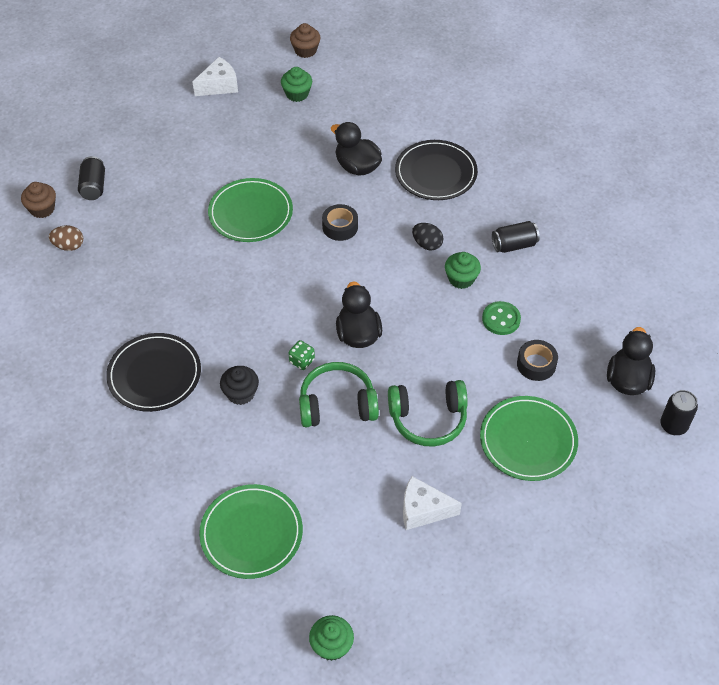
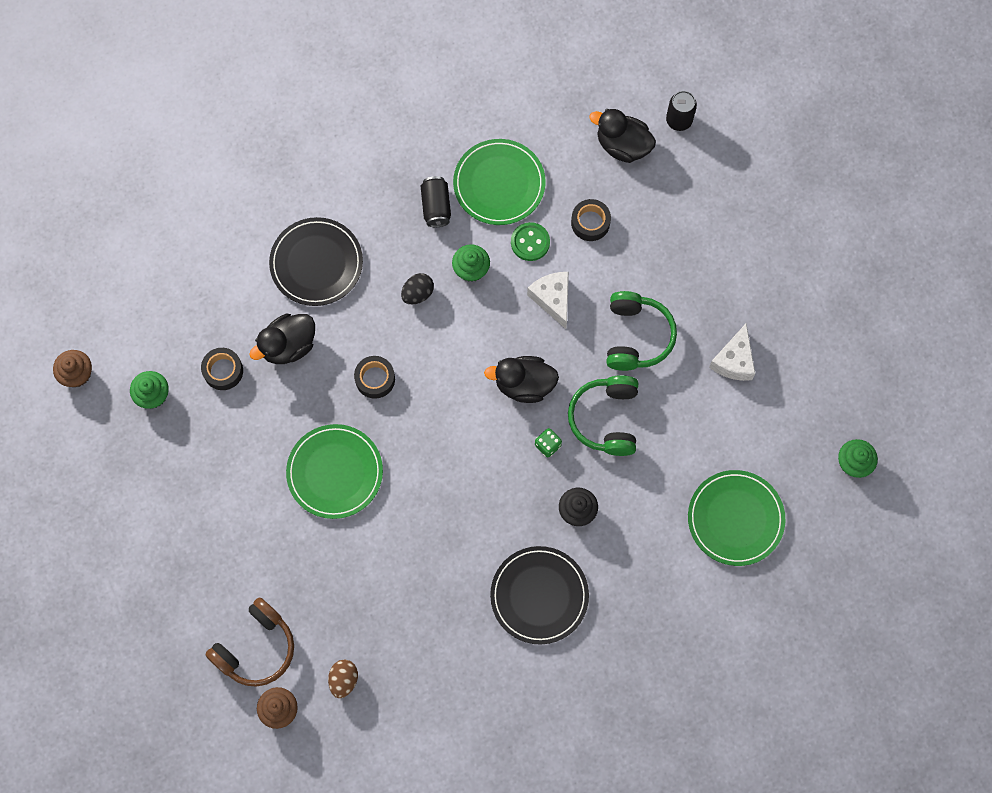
camera: 80 degrees left, 20 degrees up
black can [78,156,105,200] -> brown headphones [205,597,294,687]
white cheese [192,57,238,96] -> white cheese moved to [527,272,569,329]
green plate [480,396,578,481] -> green plate moved to [453,139,546,225]
none -> black tape [201,348,243,390]

